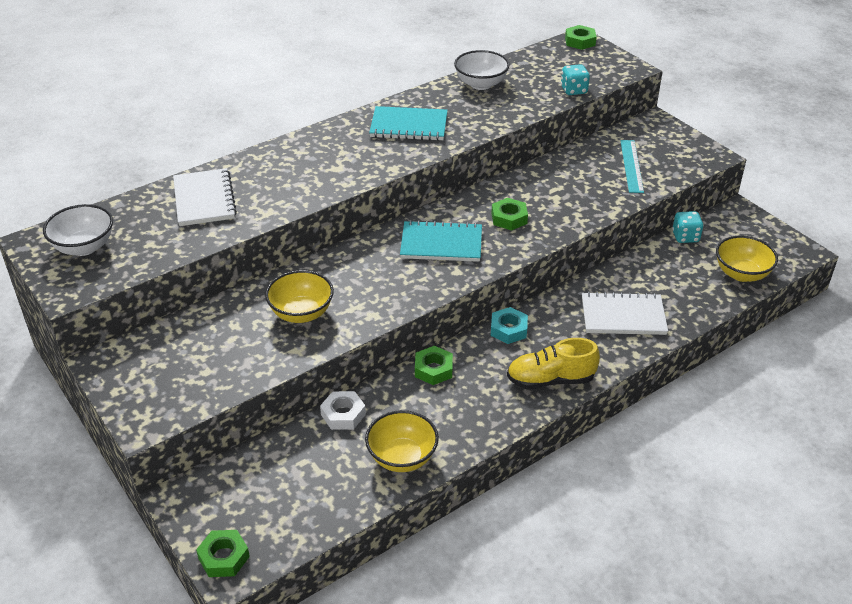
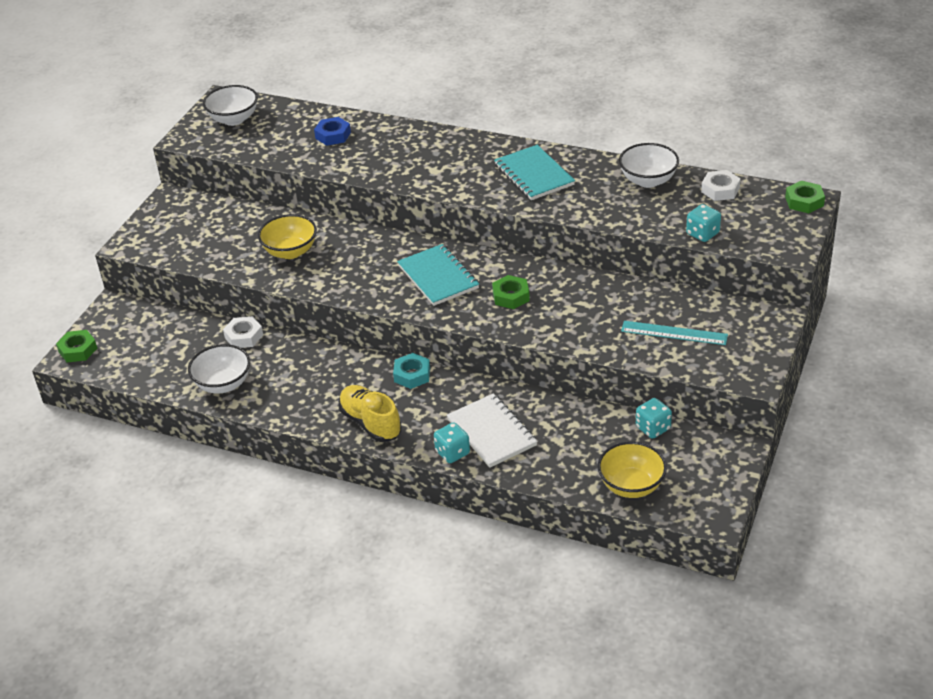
camera: 60 degrees right, 0 degrees up
white notebook [173,168,237,226] -> blue nut [314,117,351,146]
yellow bowl [365,410,439,472] -> white bowl [188,344,250,393]
green nut [415,346,453,385] -> none
turquoise ruler [620,140,644,193] -> turquoise ruler turned 45 degrees clockwise [621,321,728,345]
none -> turquoise dice [434,422,470,463]
none -> white nut [701,170,741,201]

